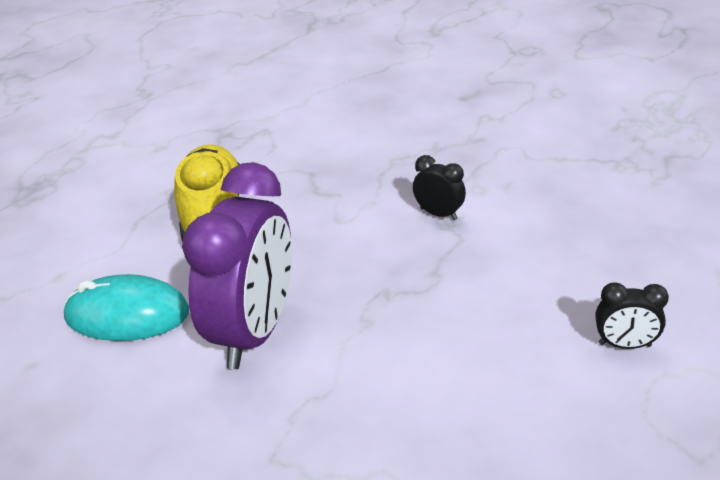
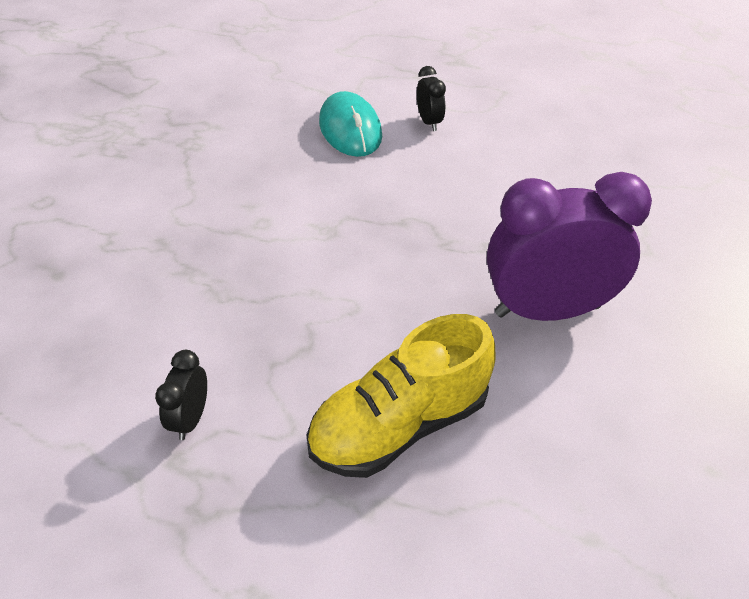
camera: 115 degrees left, 10 degrees up
turquoise mouse [64,274,189,341] -> turquoise mouse moved to [319,91,382,157]
black clock [413,155,466,220] -> black clock moved to [155,350,207,440]

